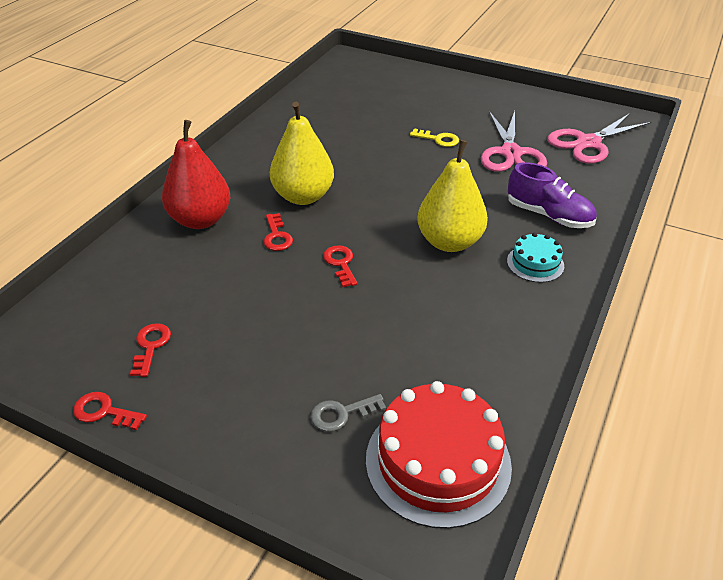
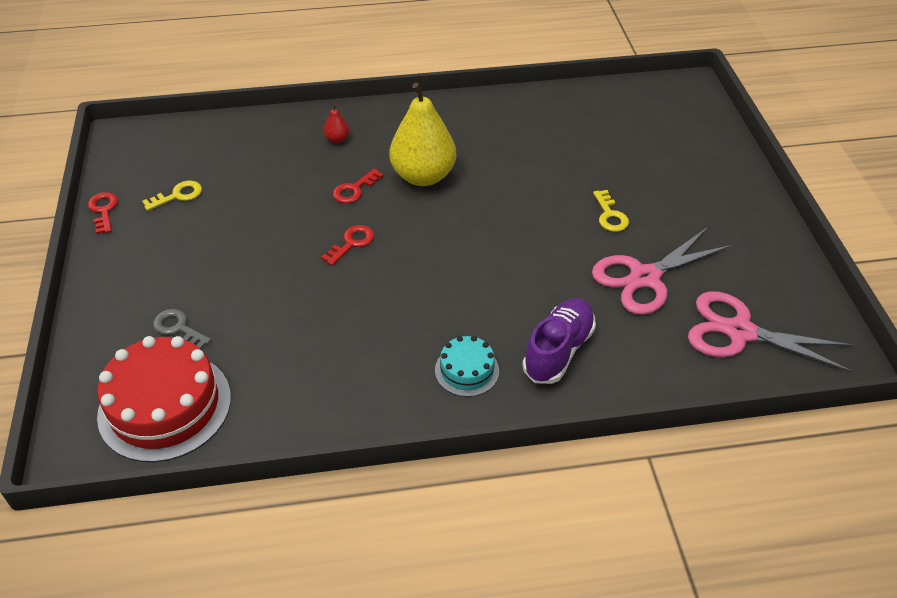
camera: 55 degrees right, 5 degrees up
red key [130,323,171,377] -> yellow key [142,181,202,211]
red pear [162,120,230,229] -> red pear [323,104,349,143], size x0.41
yellow pear [417,140,488,252] -> none
purple shoe [508,162,597,228] -> purple shoe turned 150 degrees counterclockwise [522,298,596,384]

